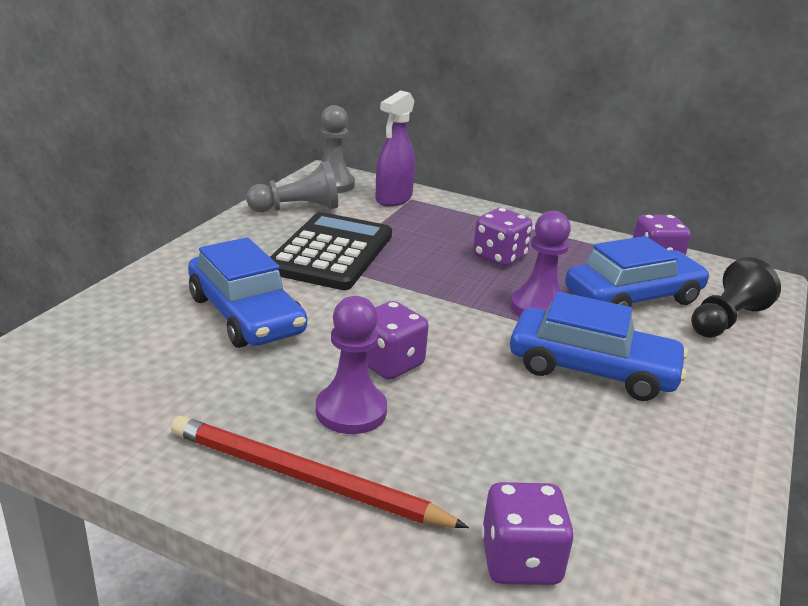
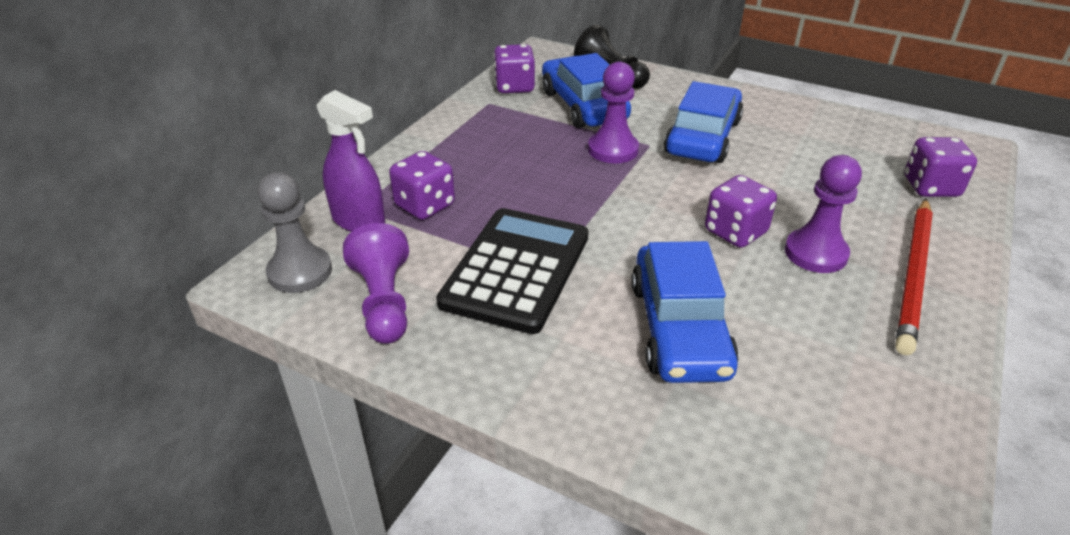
camera: 85 degrees left, 10 degrees up
blue car [188,237,307,348] -> blue car turned 120 degrees clockwise [631,241,739,383]
grey pawn [246,161,338,212] -> purple pawn [343,223,409,344]
black calculator [270,212,392,290] -> black calculator turned 90 degrees clockwise [436,208,589,334]
purple dice [473,208,532,267] -> purple dice moved to [389,151,455,220]

